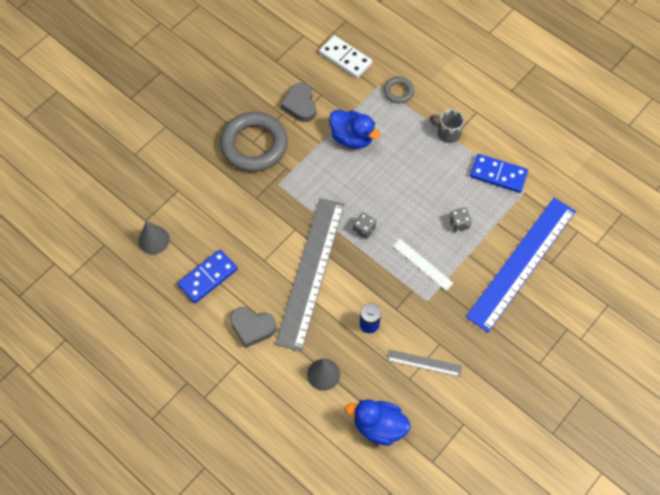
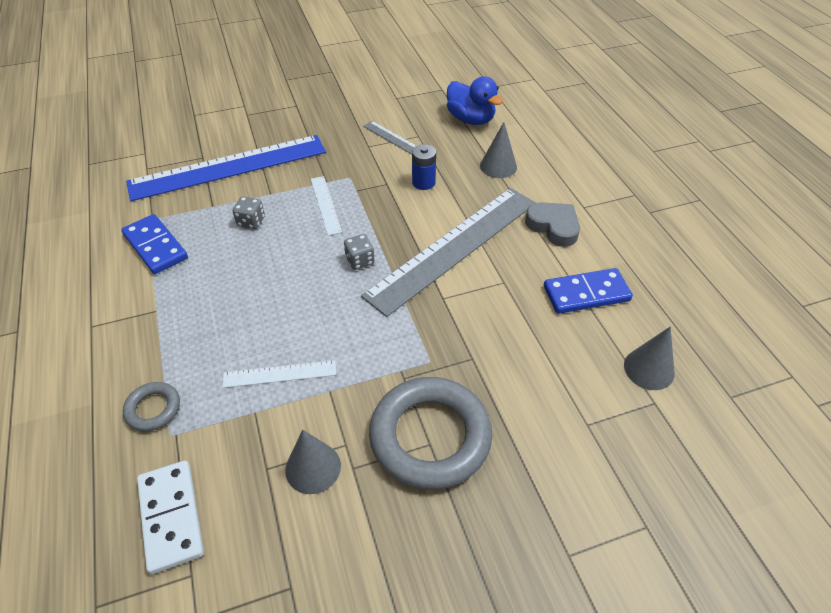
camera: 150 degrees left, 15 degrees down
grey heart [281,83,316,122] -> grey cone [285,430,341,494]
blue duck [329,110,381,148] -> white ruler [223,360,336,388]
grey mug [430,109,464,143] -> none

